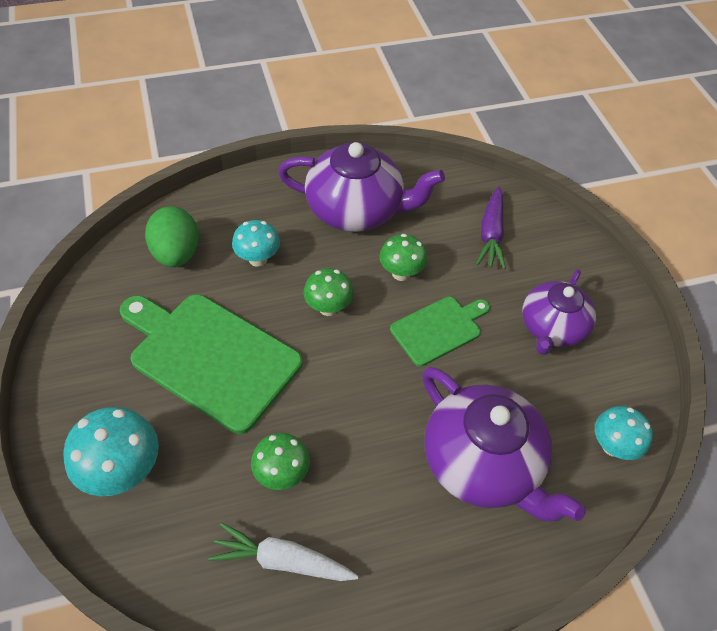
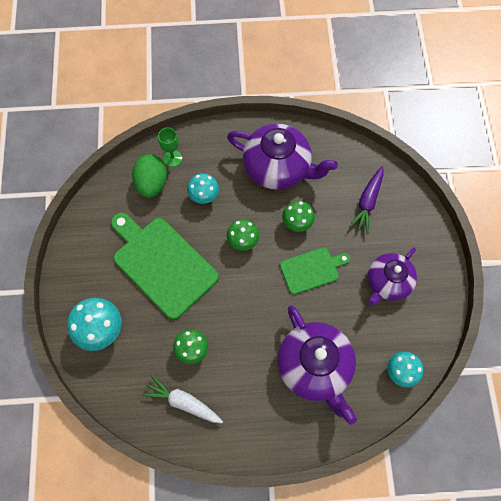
camera: 15 degrees right, 15 degrees up
none -> green goblet [158,127,182,167]

